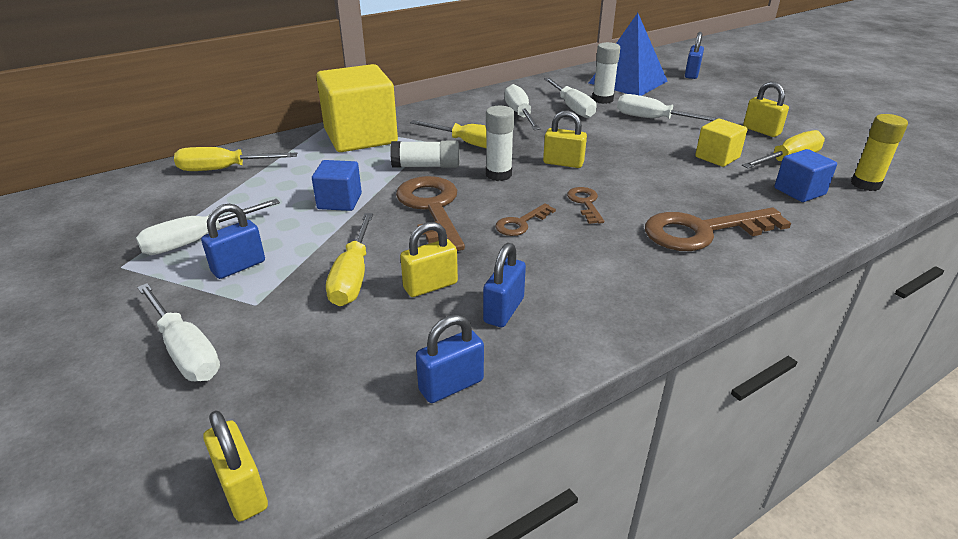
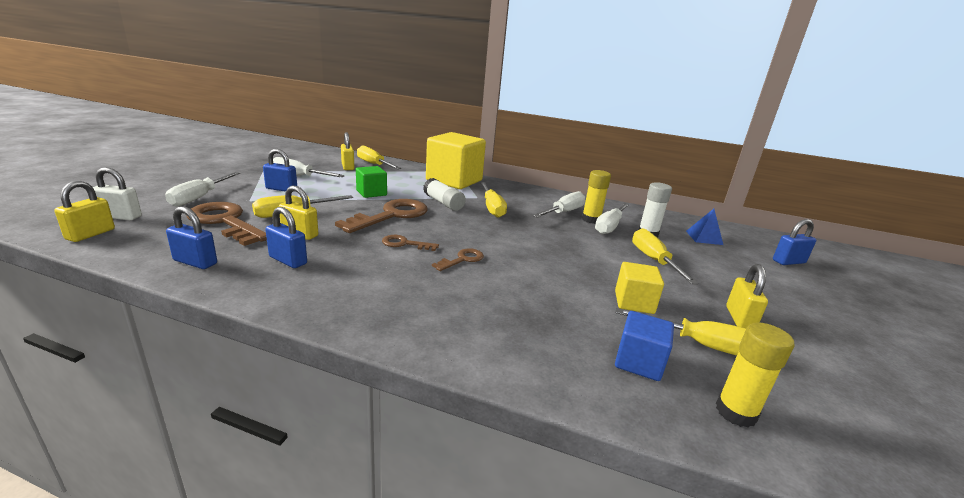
camera: 50 degrees right, 10 degrees down
blue cube [312,160,362,211] -> green cube [356,166,387,198]
blue padlock [483,243,526,327] -> blue padlock turned 45 degrees clockwise [265,207,307,268]
white glue stick [486,106,515,181] -> none
yellow padlock [543,110,587,168] -> yellow padlock moved to [341,132,354,170]
blue pyramid [589,13,667,96] -> blue pyramid [686,209,723,245], size x0.47
white screwdriver [617,94,719,121] -> yellow screwdriver [632,228,698,284]
brown key [645,207,791,251] -> brown key moved to [186,202,267,246]
none -> white padlock [93,167,142,220]
none -> yellow glue stick [582,170,611,224]

